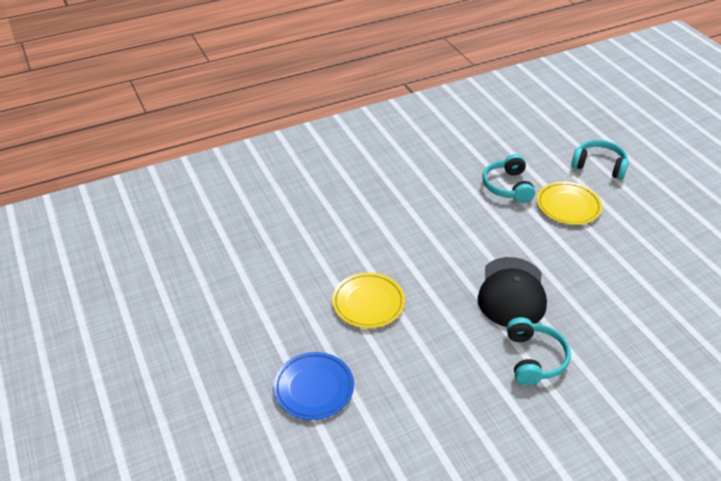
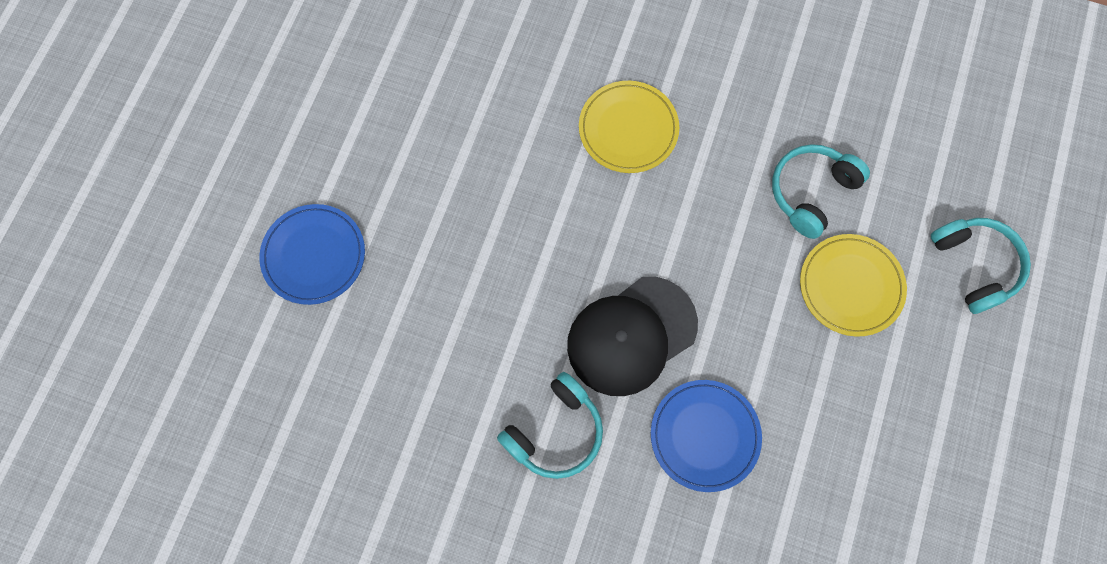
camera: 45 degrees right, 30 degrees up
yellow plate [332,273,405,328] -> yellow plate moved to [579,81,679,173]
none -> blue plate [651,380,762,492]

